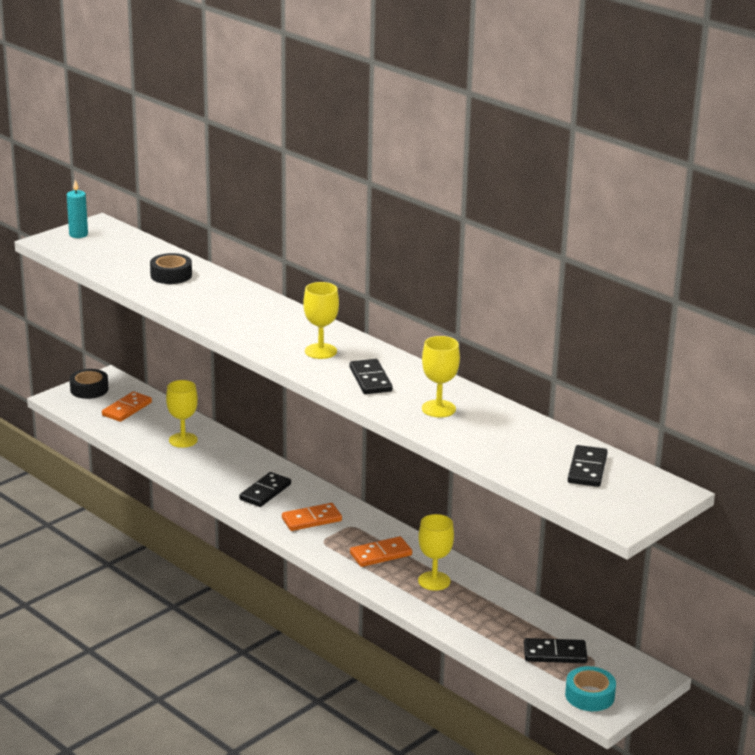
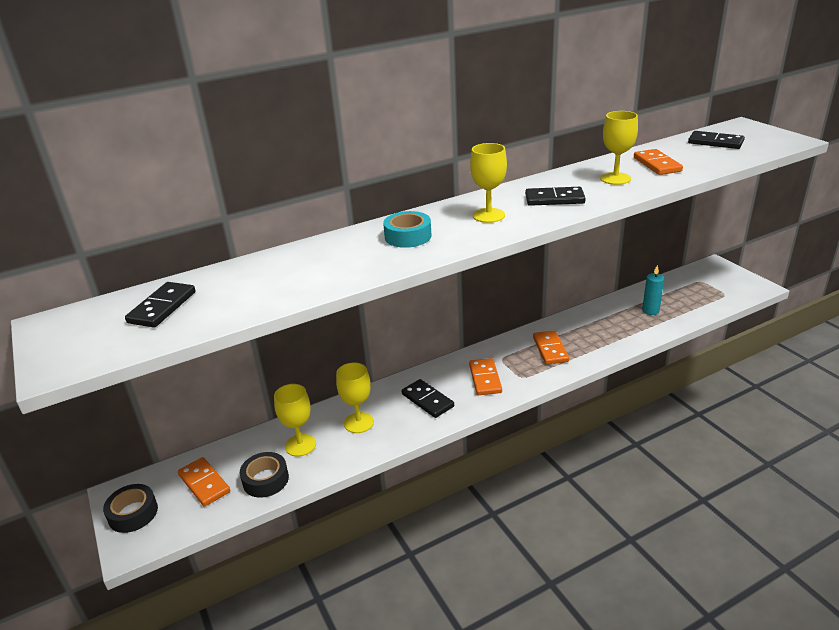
camera: 70 degrees left, 5 degrees up
turquoise candle [67,180,88,238] -> turquoise candle moved to [642,265,664,315]
black tape [150,253,192,284] -> black tape moved to [240,452,289,498]
yellow goblet [418,514,454,591] -> yellow goblet moved to [336,362,374,433]
black domino [524,638,588,663] -> black domino moved to [125,282,196,327]
turquoise tape [565,666,616,711] -> turquoise tape moved to [383,211,431,248]
none -> orange domino [634,149,683,175]

